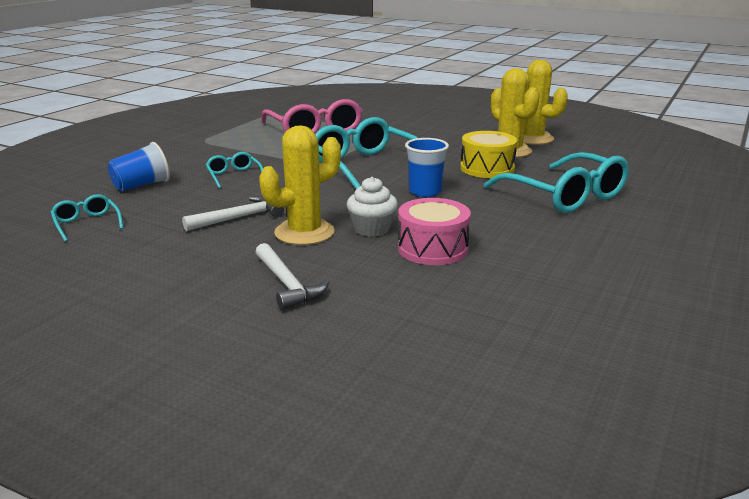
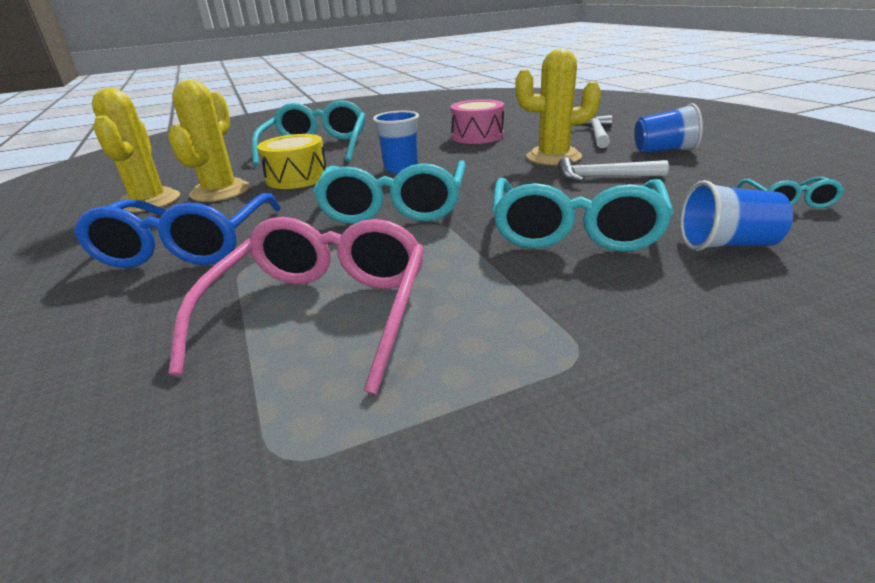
camera: 140 degrees left, 5 degrees up
turquoise glasses [206,152,263,189] -> turquoise glasses [492,178,674,252], size x2.09
white cupcake [347,177,398,237] -> none
none -> blue glasses [74,193,281,268]
none -> blue cup [634,103,703,153]

